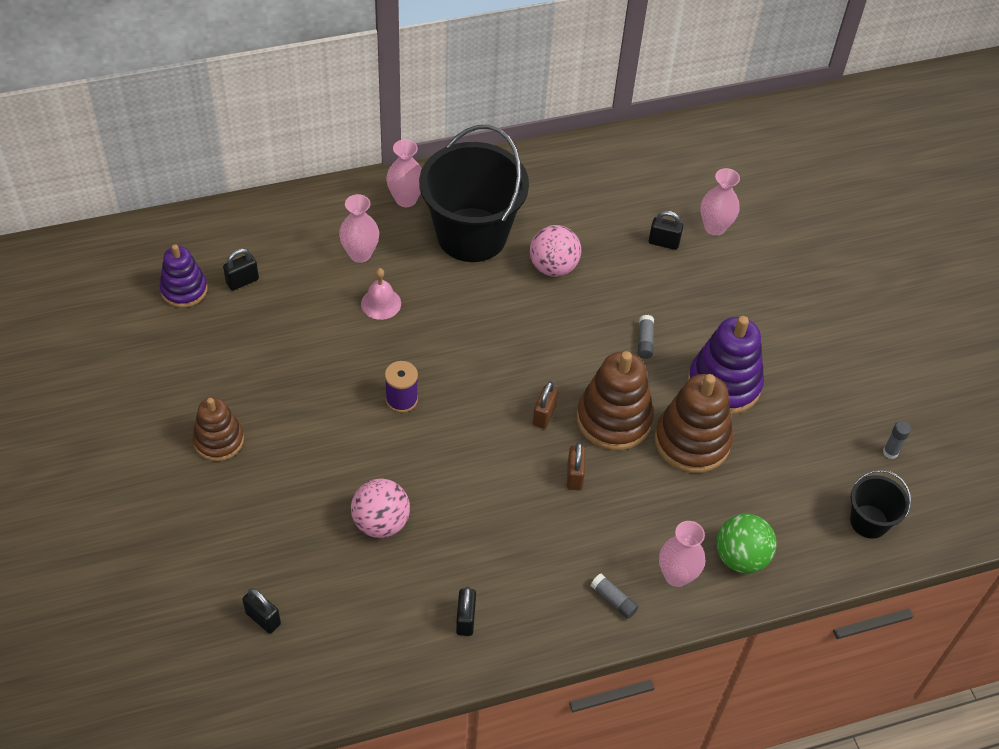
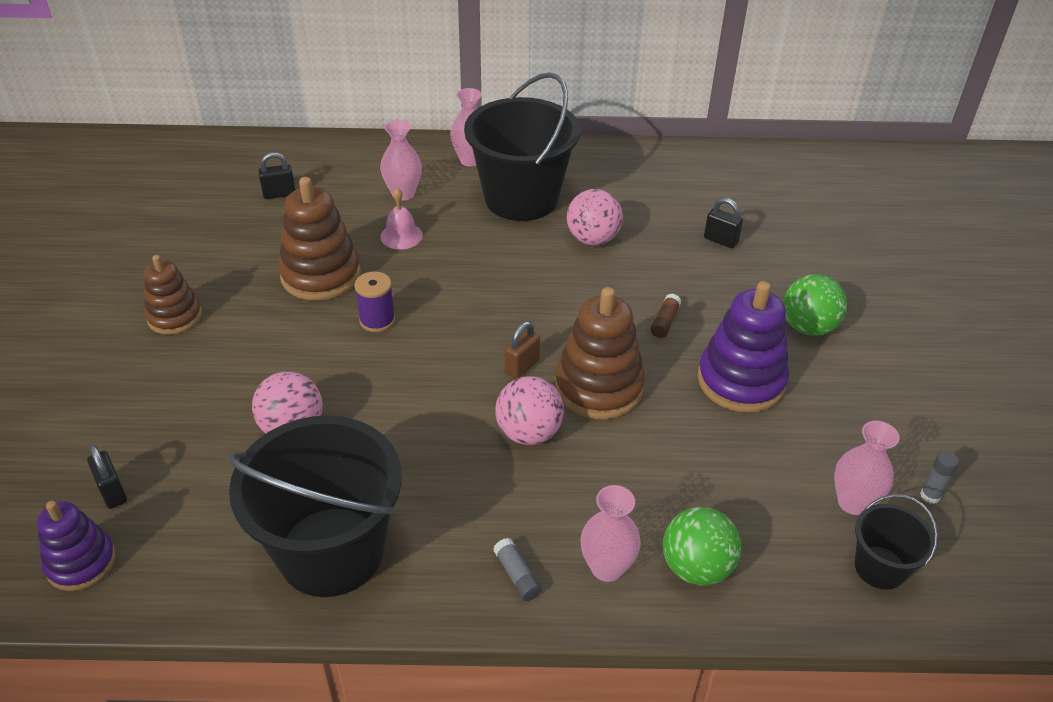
camera: 20 degrees right, 10 degrees down
purple stacking toy [160,244,208,308] -> purple stacking toy moved to [37,501,116,591]
black padlock [456,586,476,636] -> black bucket [228,415,402,597]
brown padlock [567,442,586,490] -> pink ball [495,376,564,445]
grey glue stick [638,315,654,359] -> brown glue stick [651,294,681,338]
brown stacking toy [655,374,733,473] -> brown stacking toy moved to [278,177,361,301]
pink vase [700,168,740,236] -> pink vase moved to [834,421,900,515]
none -> green ball [783,274,847,336]

